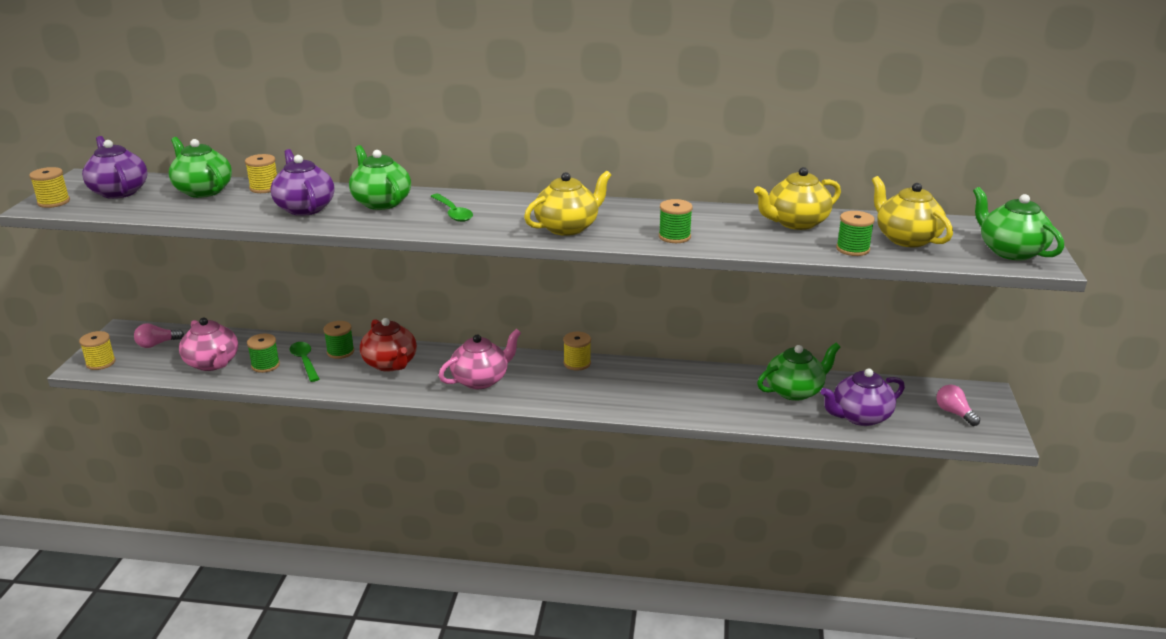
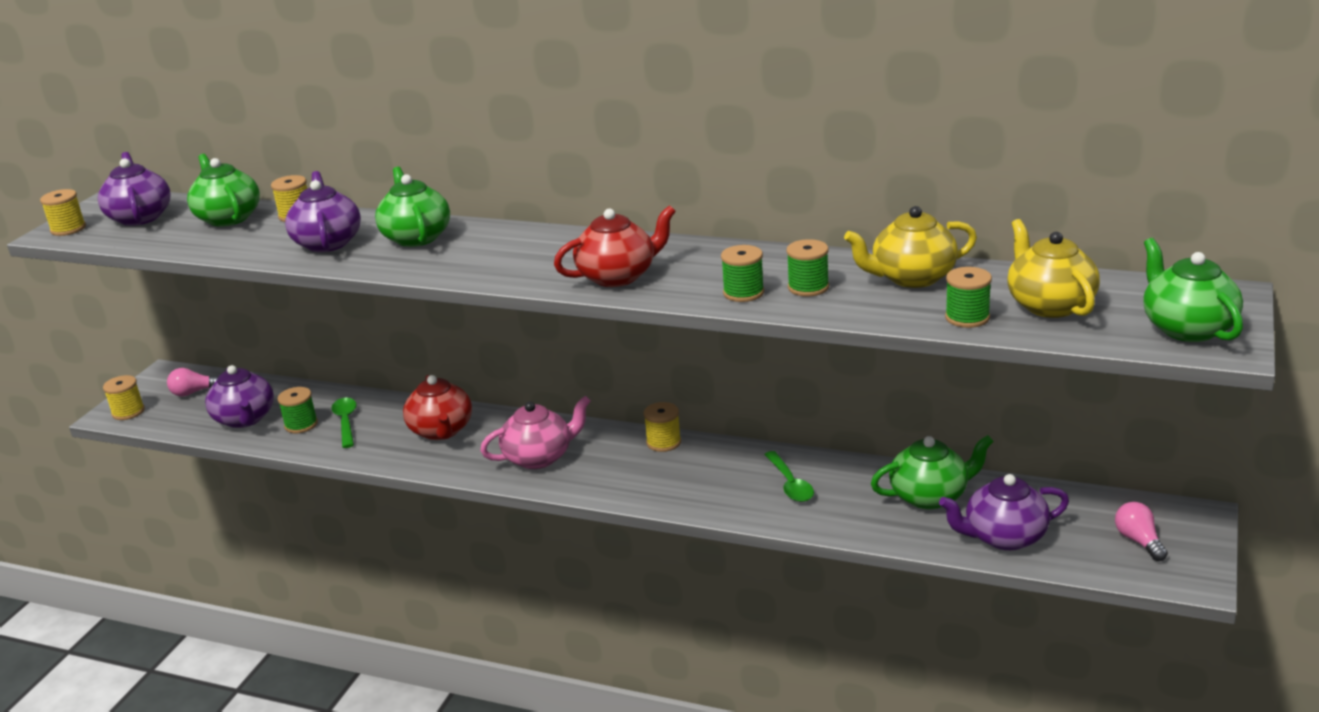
camera: 15 degrees right, 0 degrees up
pink teapot [179,318,238,371] -> purple teapot [205,365,274,428]
green spool [323,321,354,359] -> green spool moved to [786,239,829,297]
green spoon [431,194,473,222] -> green spoon moved to [764,451,814,502]
yellow teapot [524,171,611,236] -> red teapot [554,205,676,287]

